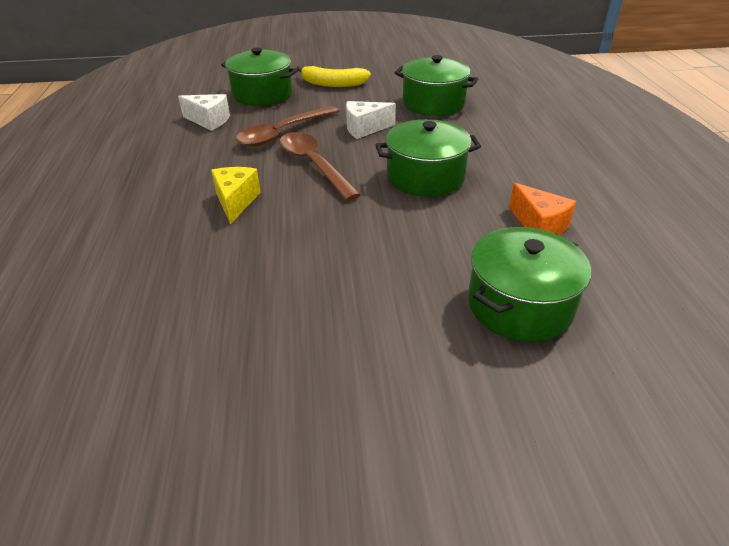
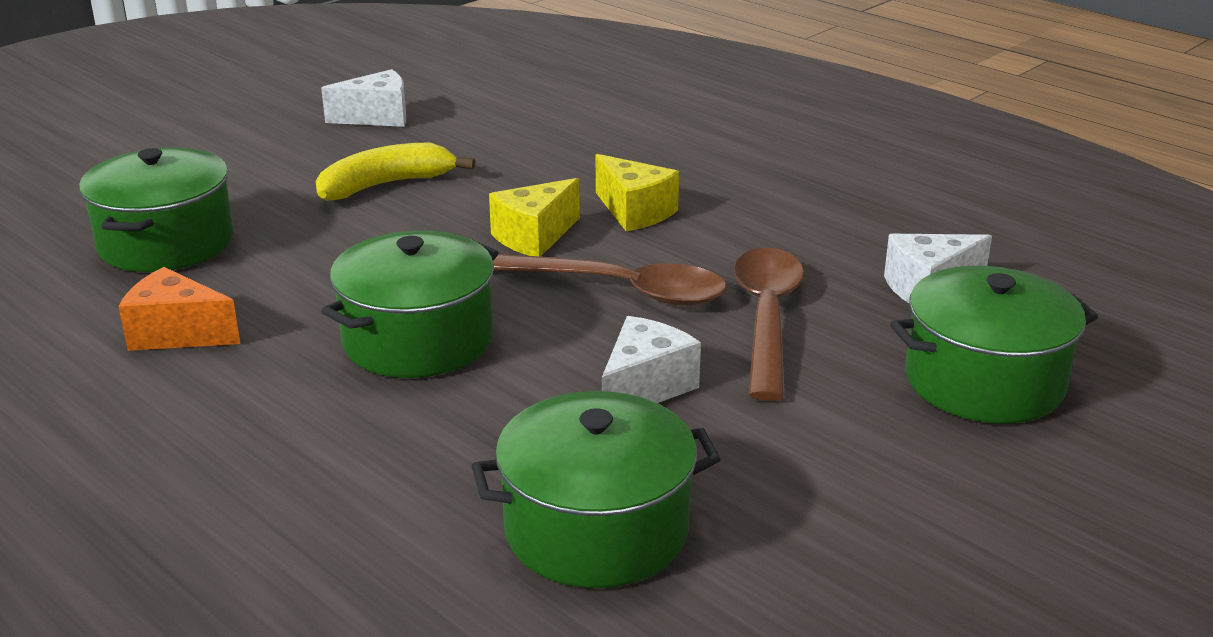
camera: 140 degrees right, 10 degrees down
yellow banana [297,66,371,87] -> yellow banana moved to [316,143,475,201]
none -> white cheese [321,69,406,127]
none -> yellow cheese [489,178,580,256]

